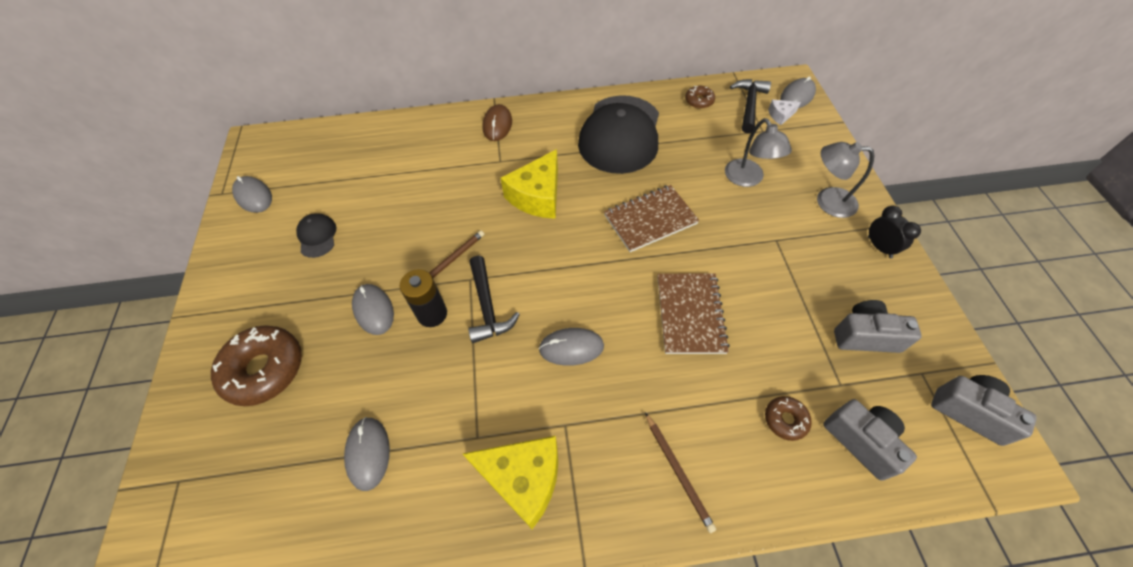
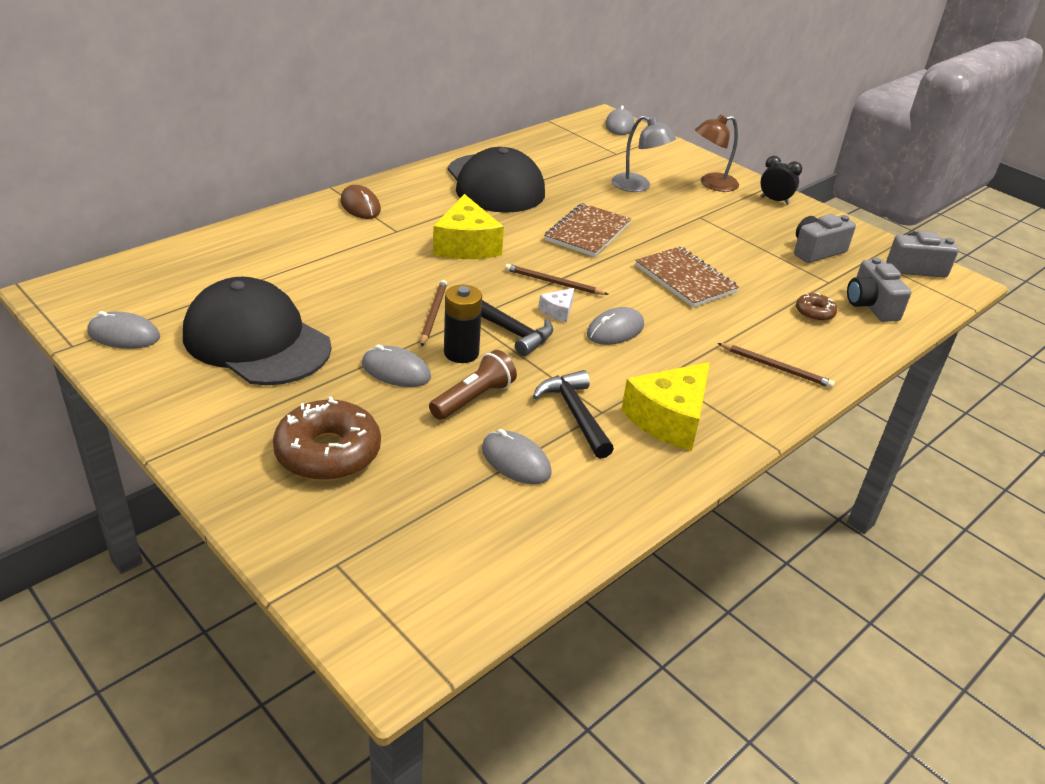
camera: 40 degrees left, 20 degrees down
black cap [296,213,337,258] -> black cap [183,277,332,385], size x2.37
yellow cheese [463,436,558,529] -> yellow cheese turned 150 degrees clockwise [621,362,710,451]
brown donut [685,85,715,109] -> none
black hammer [730,79,771,133] -> black hammer moved to [533,370,614,459]
white cheese [768,100,801,125] -> white cheese moved to [539,288,574,322]
grey lamp [817,142,874,218] -> brown lamp [695,114,739,192]
grey camera [823,399,917,481] -> grey camera turned 120 degrees counterclockwise [847,257,911,322]
none -> brown flashlight [429,350,517,420]
none -> brown pencil [505,264,609,295]

